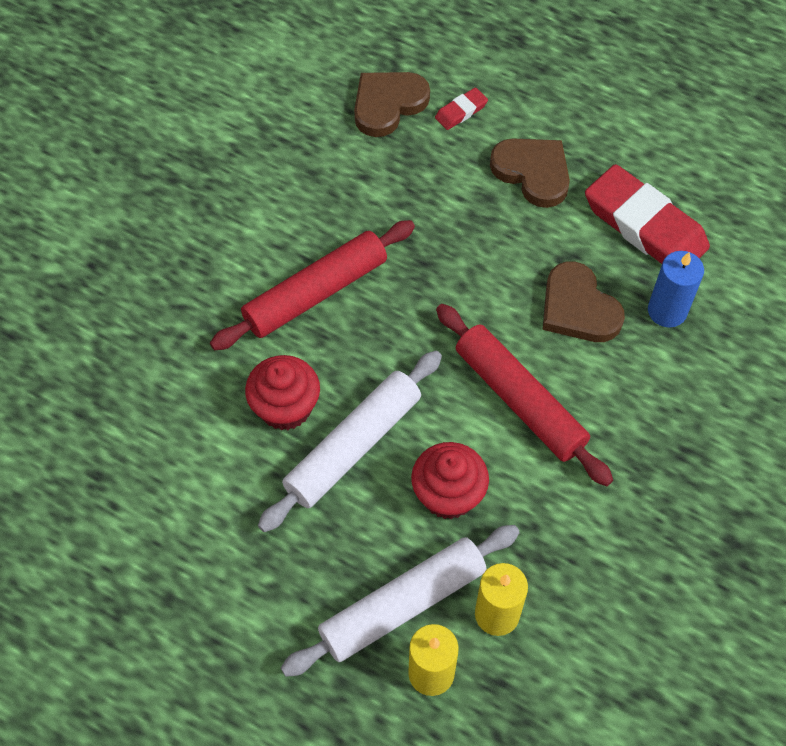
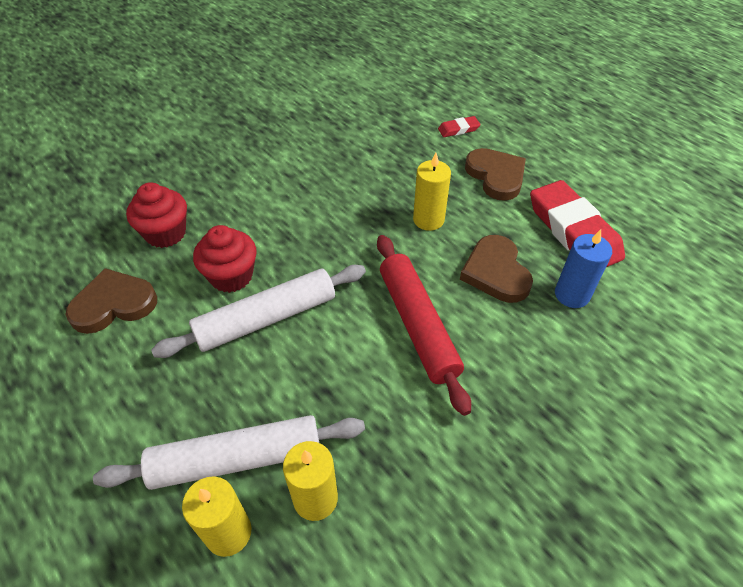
camera: 20 degrees right, 10 degrees down
red rolling pin [210,220,415,350] -> none
brown heart [354,72,430,137] -> brown heart moved to [65,268,157,334]
red cupcake [411,442,489,519] -> red cupcake moved to [126,182,187,248]
none -> yellow candle [413,153,451,231]

